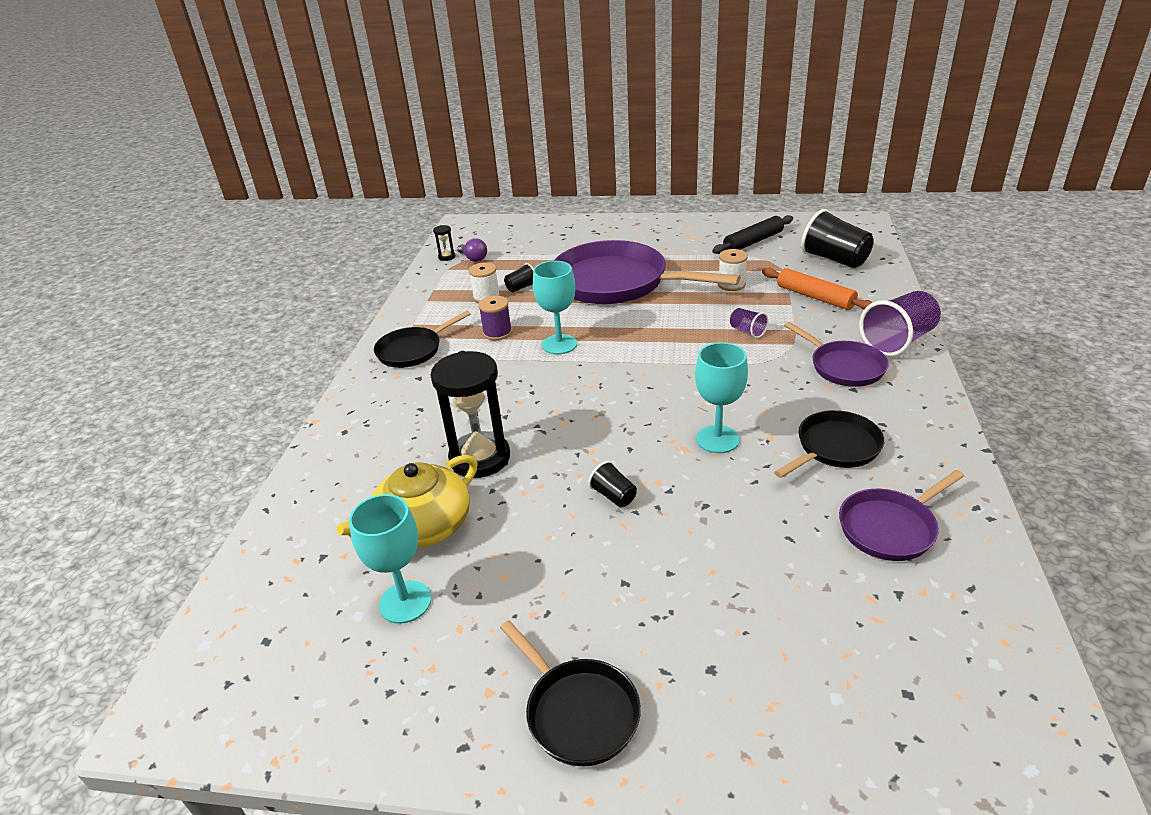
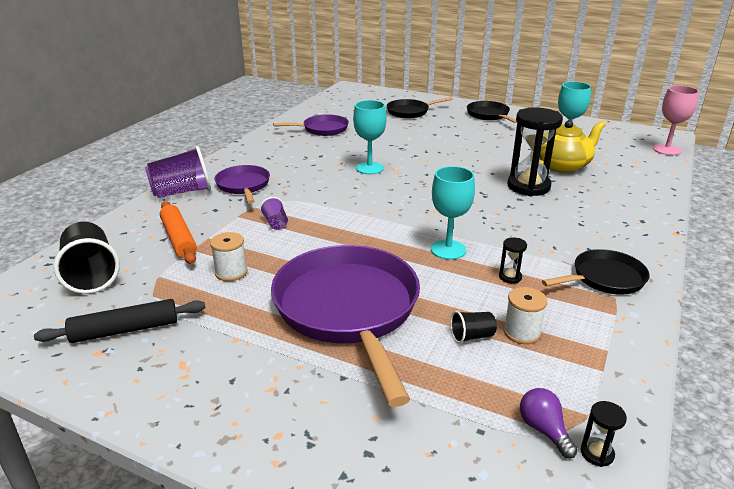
camera: 165 degrees left, 5 degrees down
purple spool [478,296,512,340] -> black hourglass [499,237,527,284]
purple pan [554,240,740,304] -> purple pan turned 150 degrees counterclockwise [271,245,420,407]
black cup [588,461,637,507] -> none
black pan [774,410,884,478] -> black pan moved to [387,97,453,118]
none -> pink goblet [653,85,699,155]

